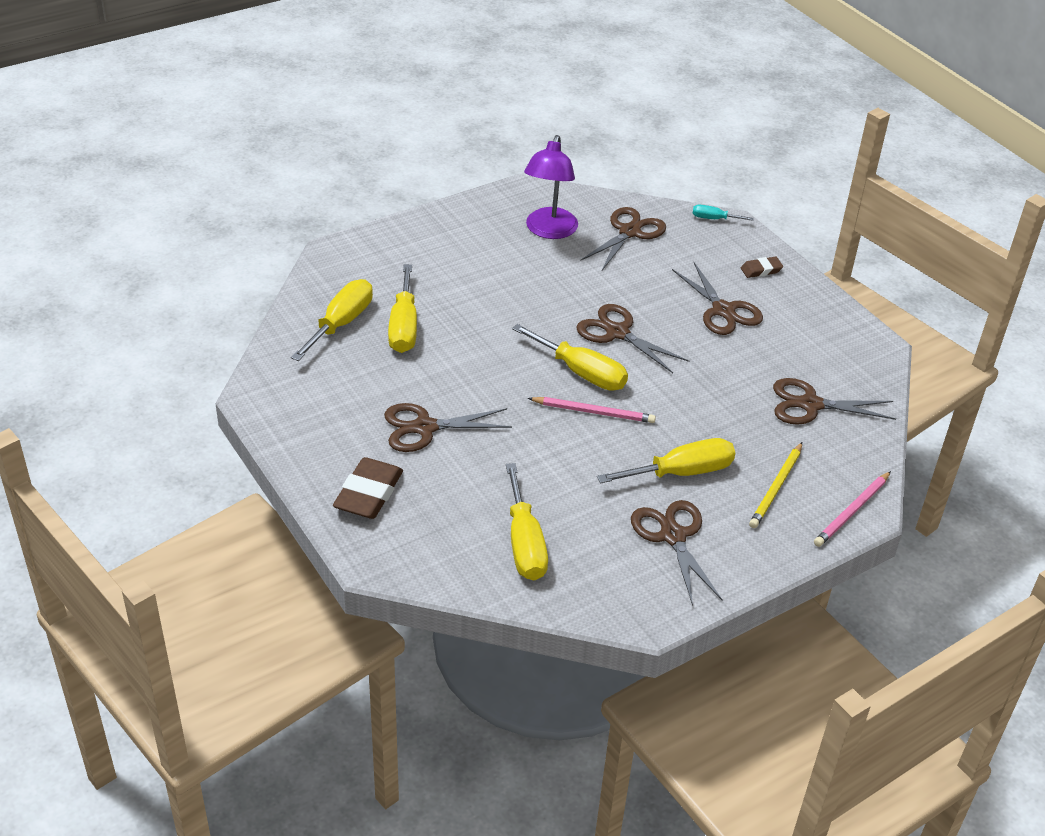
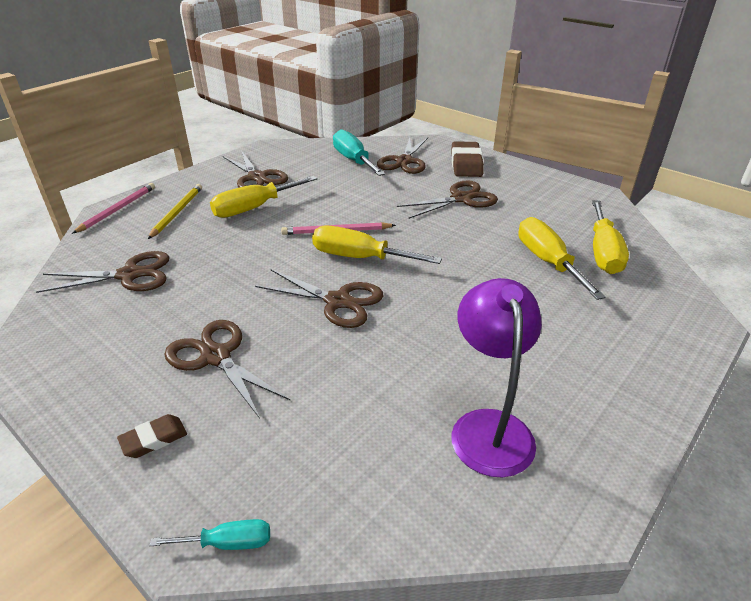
camera: 165 degrees right, 5 degrees down
yellow screwdriver [506,463,548,580] -> turquoise screwdriver [333,129,385,176]
brown scissors [580,207,666,270] -> brown scissors moved to [377,137,428,174]

